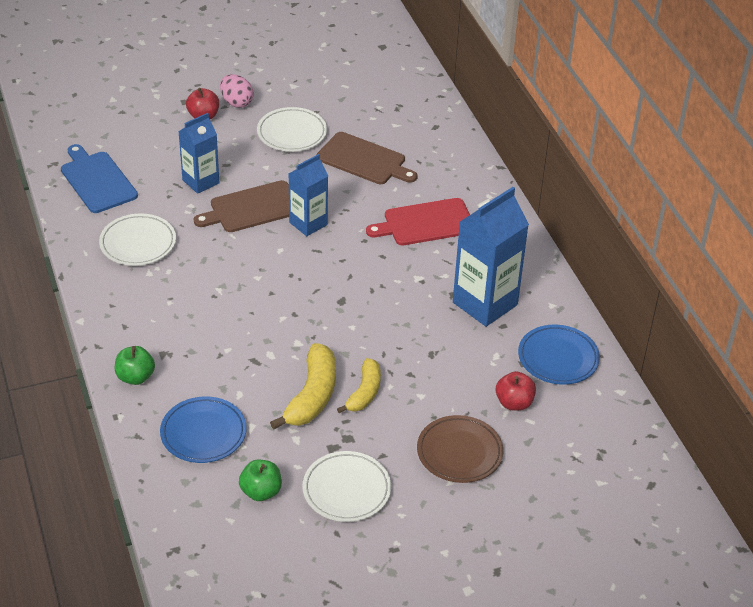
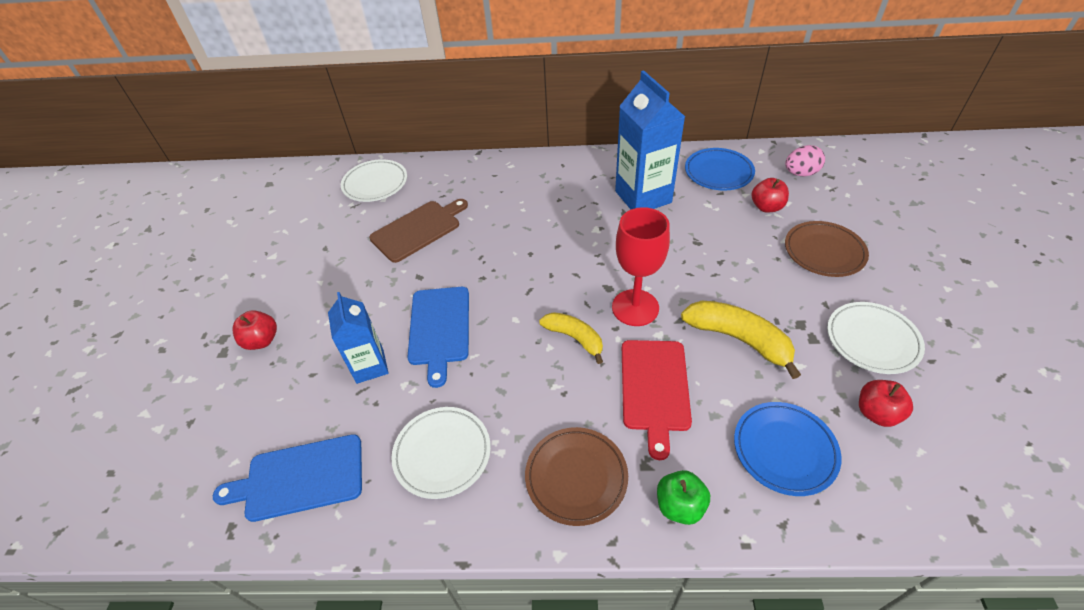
camera: 65 degrees left, 5 degrees up
brown cutting board [194,180,289,232] -> blue cutting board [408,287,469,388]
pink egg [220,74,254,108] -> pink egg moved to [785,145,825,176]
green apple [239,460,282,501] -> red apple [859,380,913,427]
white plate [257,107,327,152] -> white plate moved to [341,159,407,202]
blue carton [289,154,328,236] -> none
yellow banana [337,358,381,413] -> yellow banana moved to [539,312,603,364]
red cutting board [366,198,470,245] -> red cutting board moved to [622,340,692,460]
none -> brown plate [525,427,628,526]
none -> red goblet [612,207,670,326]

